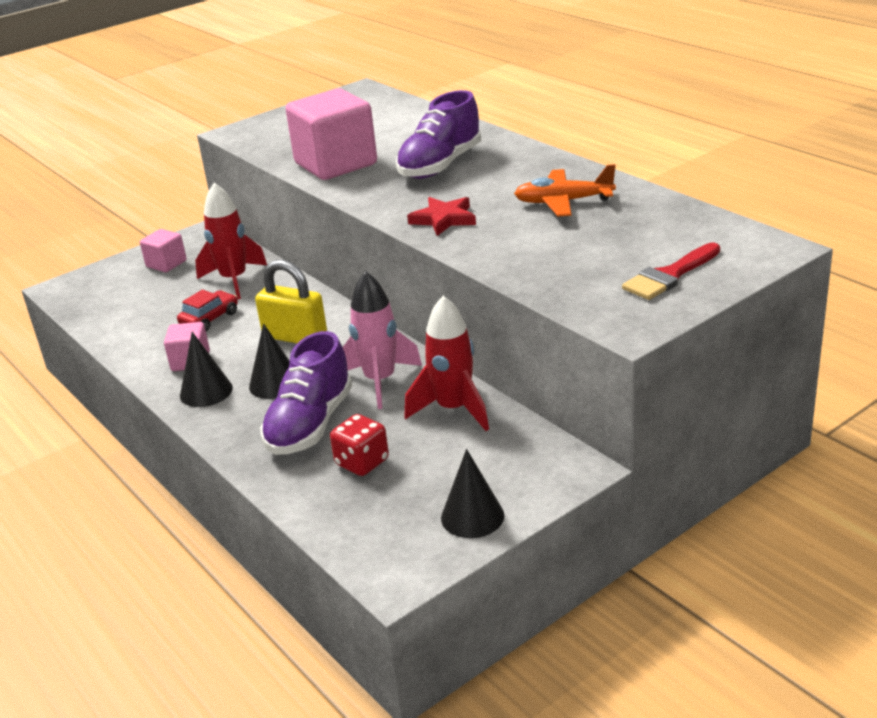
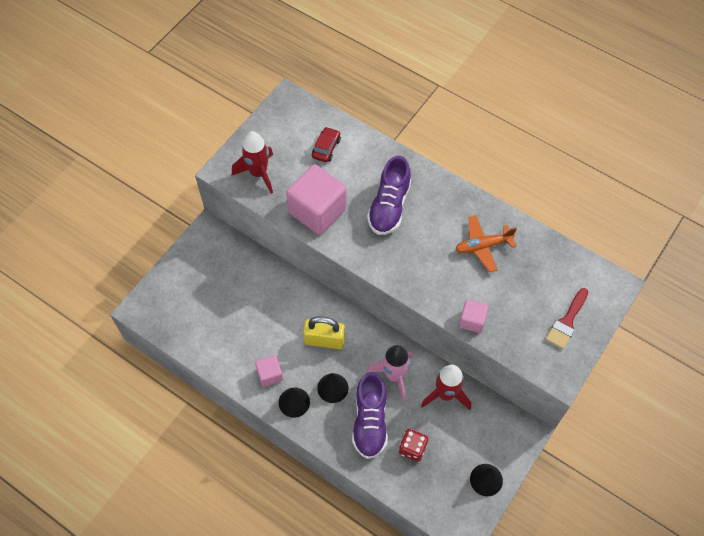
camera: 20 degrees left, 30 degrees up
pink cube [140,229,187,272] -> pink cube moved to [459,300,488,333]
red car [177,290,238,331] -> red car moved to [312,127,341,162]
red rocket [195,183,267,300] -> red rocket moved to [232,131,273,193]
red star [407,197,476,236] -> none

